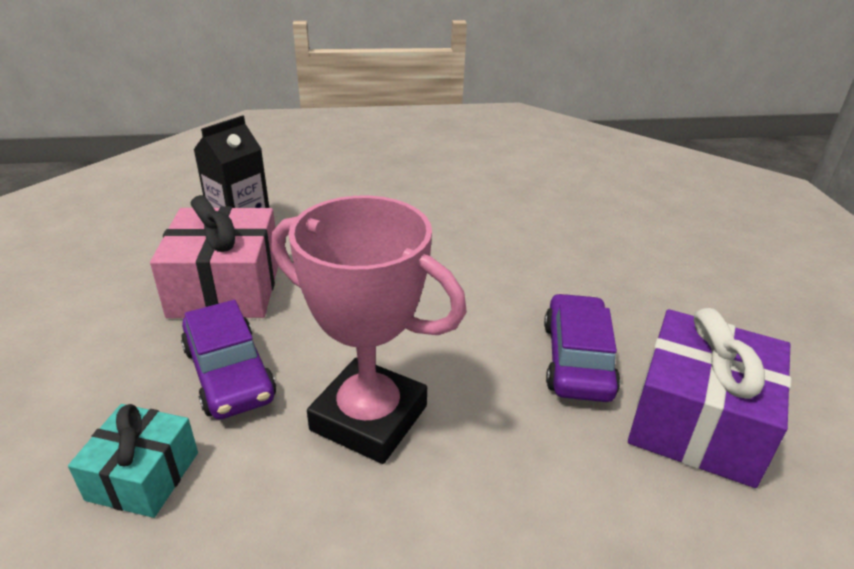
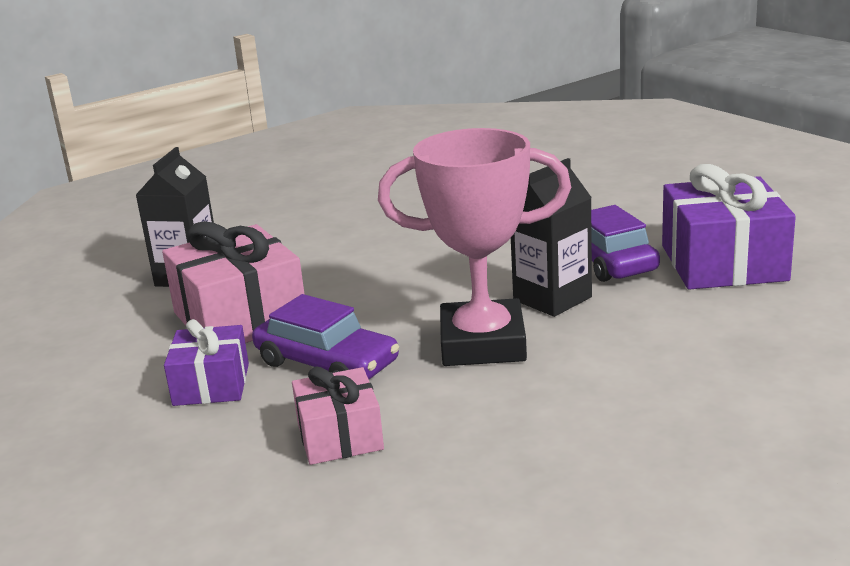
camera: 25 degrees left, 10 degrees down
turquoise gift [68,404,198,518] -> pink gift [292,367,384,465]
none -> purple gift [164,319,249,406]
none -> black carton [511,158,592,317]

